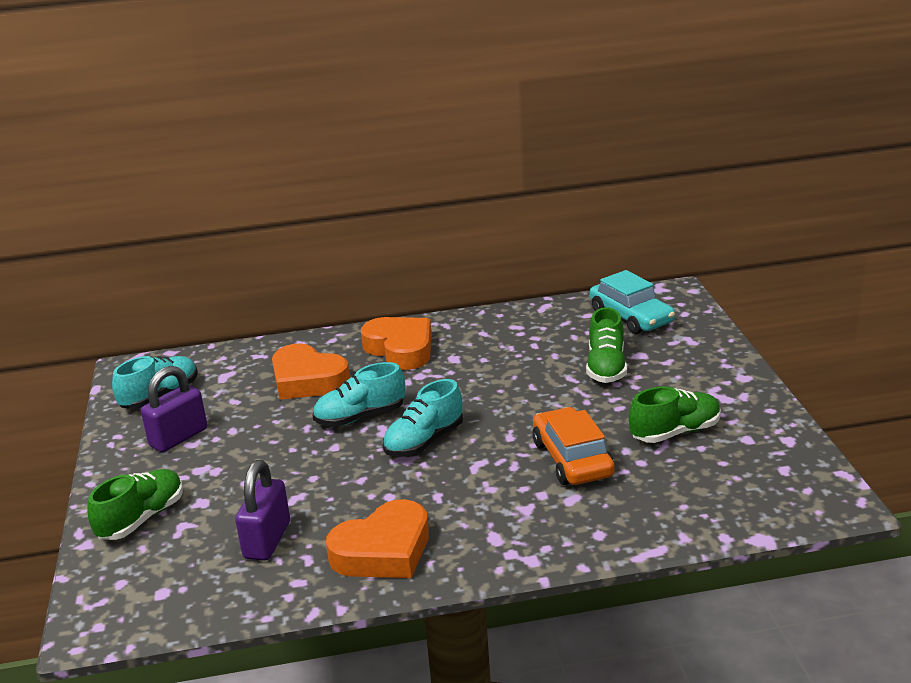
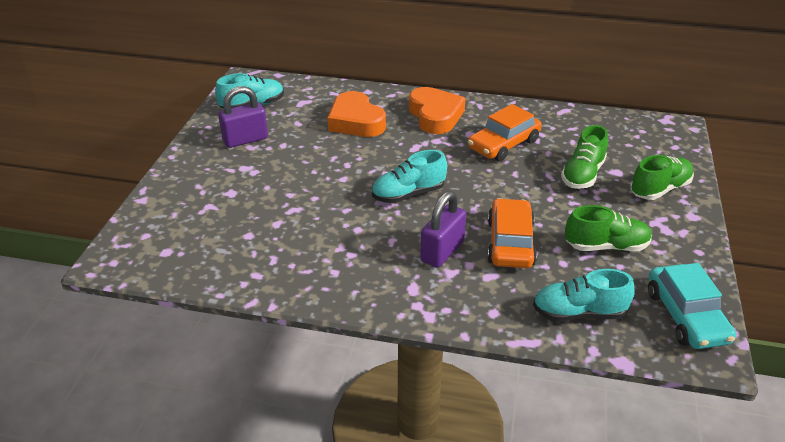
camera: 20 degrees right, 10 degrees up
green shoe [87,469,183,540] -> green shoe moved to [630,155,694,200]
purple padlock [235,460,290,561] -> purple padlock moved to [420,191,466,268]
turquoise shoe [312,362,406,427] -> turquoise shoe moved to [533,269,635,321]
orange heart [326,499,429,578] -> none
turquoise car [590,270,675,334] -> turquoise car moved to [648,263,736,349]
none -> orange car [468,104,542,162]

